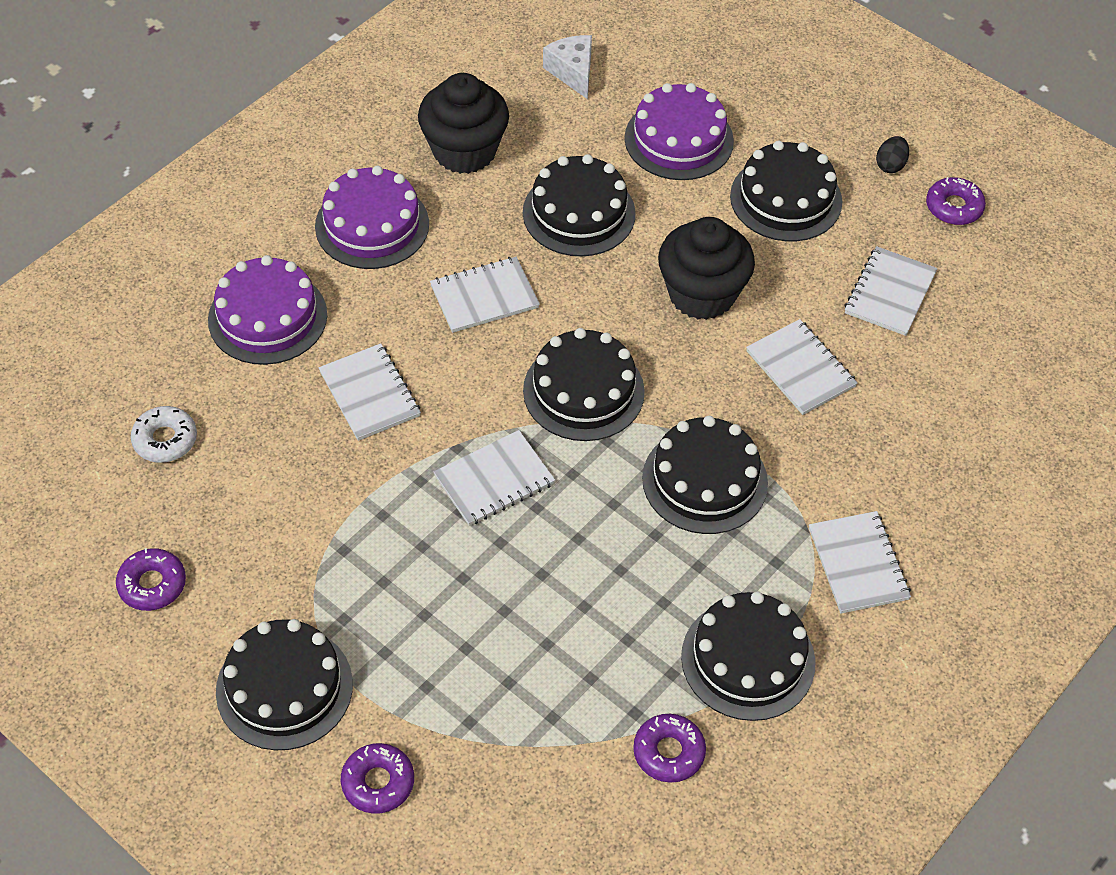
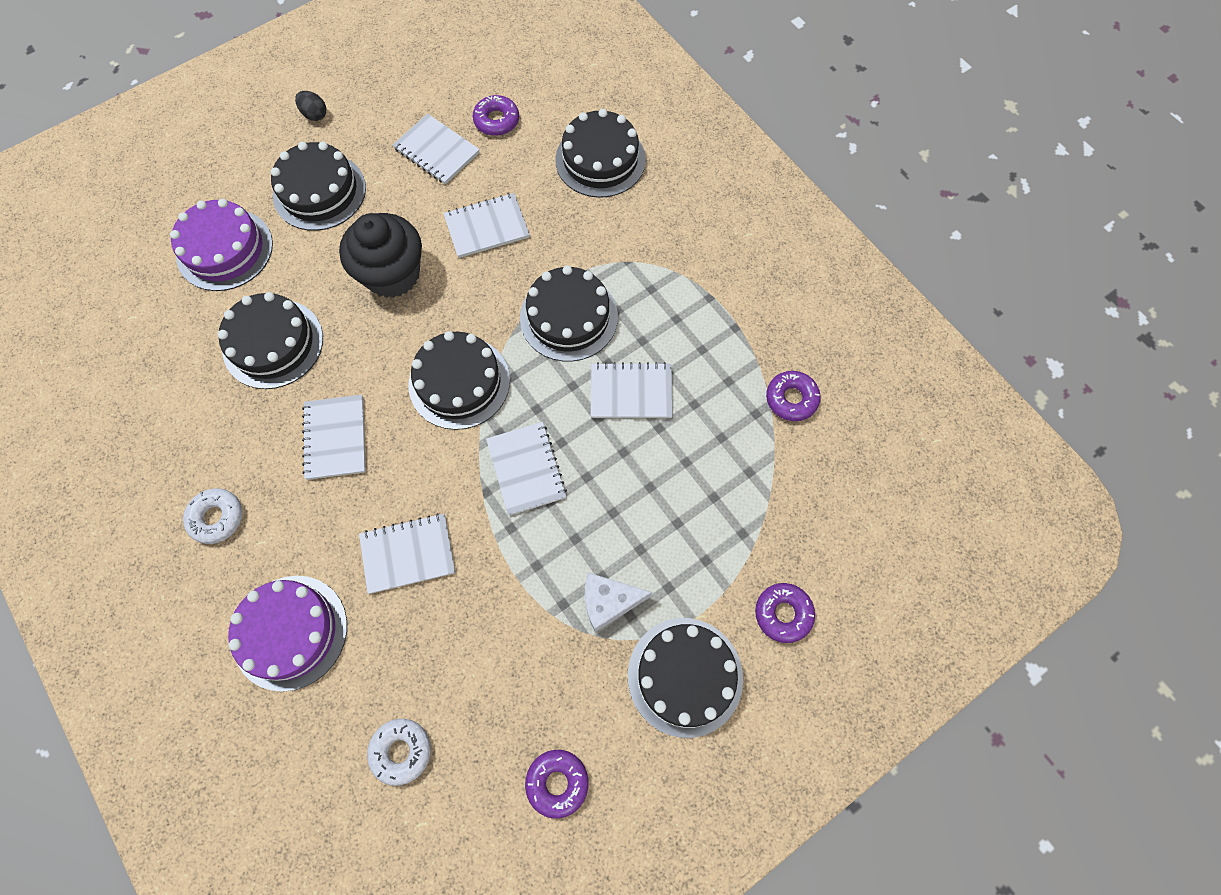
camera: 75 degrees left, 15 degrees up
purple cake [315,166,429,269] -> white donut [183,488,242,544]
black cupcake [418,73,509,174] -> none
white cheese [543,35,592,99] -> white cheese moved to [585,573,652,632]
black cake [681,591,815,721] -> black cake moved to [555,109,646,198]
white notebook [809,511,911,614] -> white notebook moved to [591,362,673,418]
purple donut [926,177,986,225] -> purple donut moved to [473,95,519,136]

